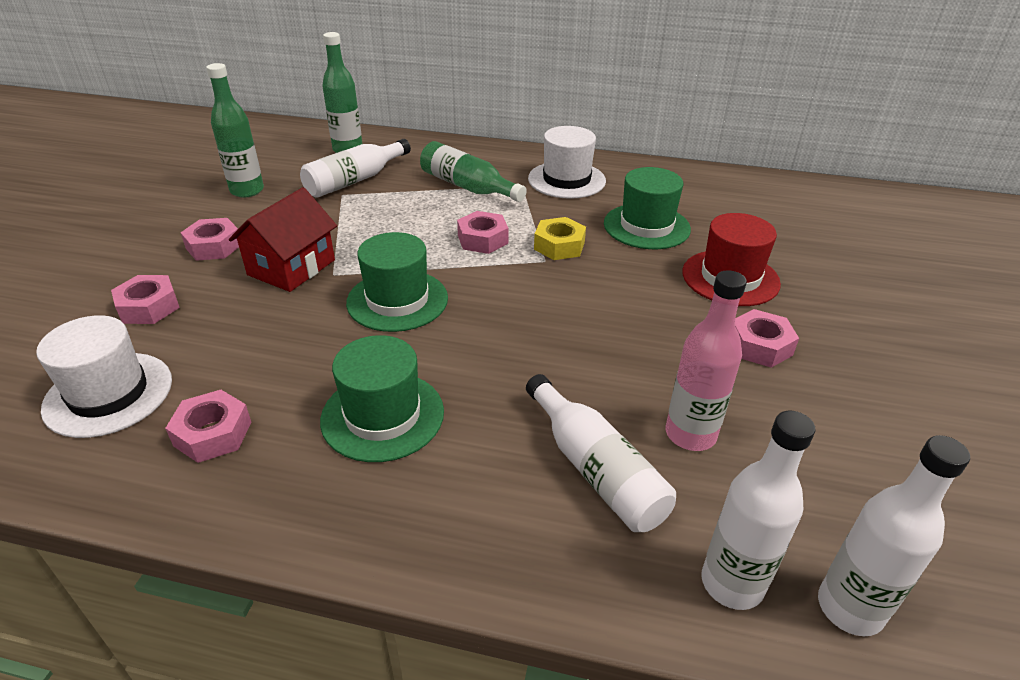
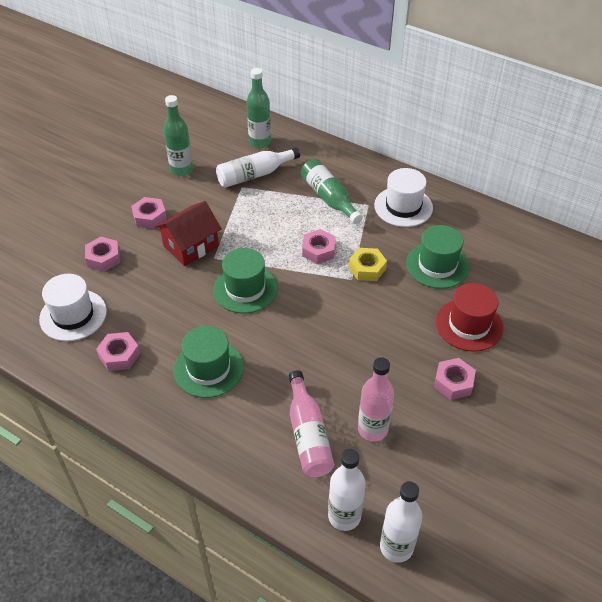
camera: 20 degrees right, 10 degrees up
white bottle [526,374,676,532] -> pink bottle [289,370,334,477]

